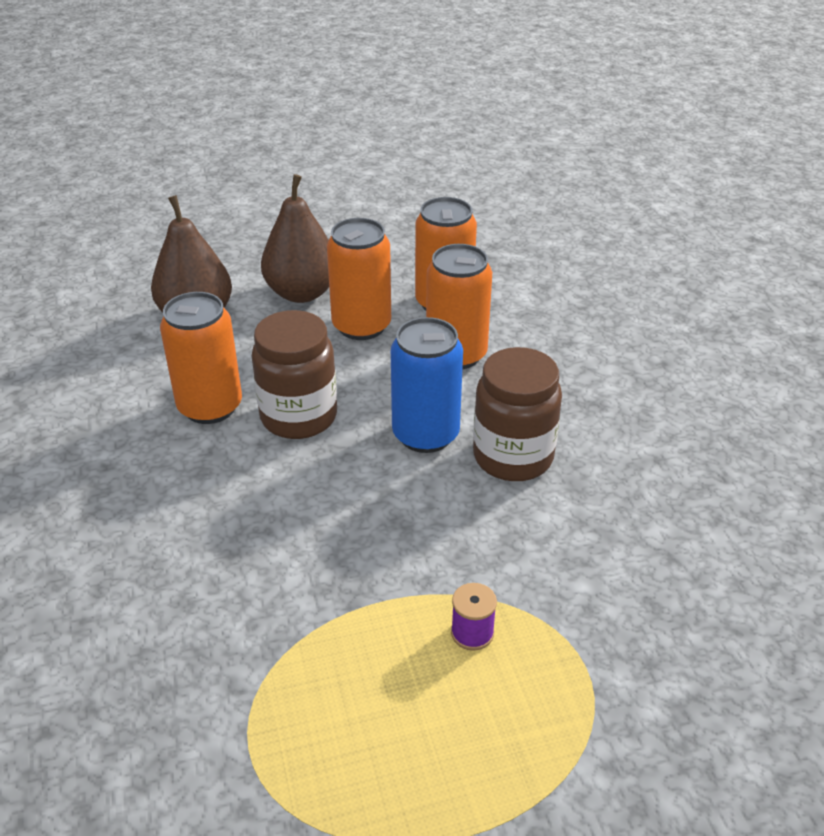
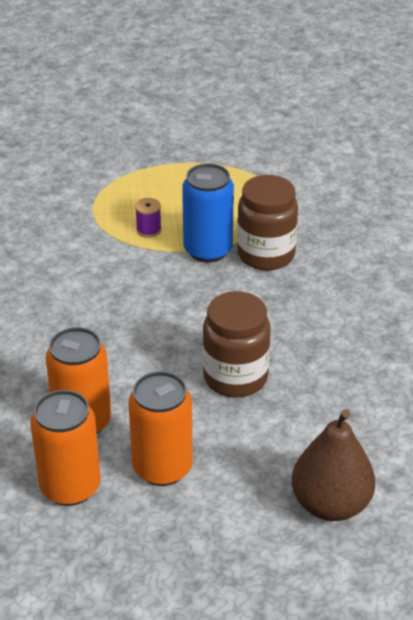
camera: 170 degrees left, 0 degrees up
orange can [160,292,242,424] -> none
brown pear [261,174,329,303] -> none
blue can [391,317,463,453] -> blue can moved to [182,163,234,262]
brown jar [473,347,562,481] -> brown jar moved to [237,175,298,270]

